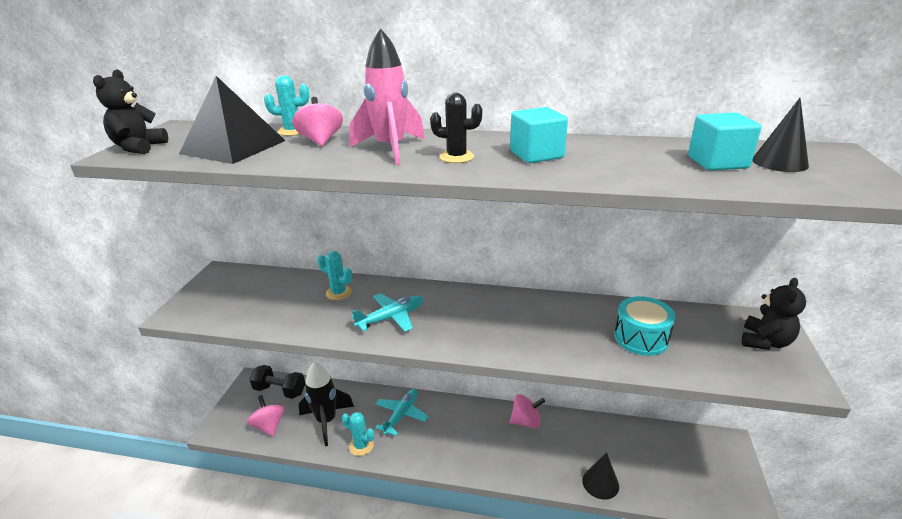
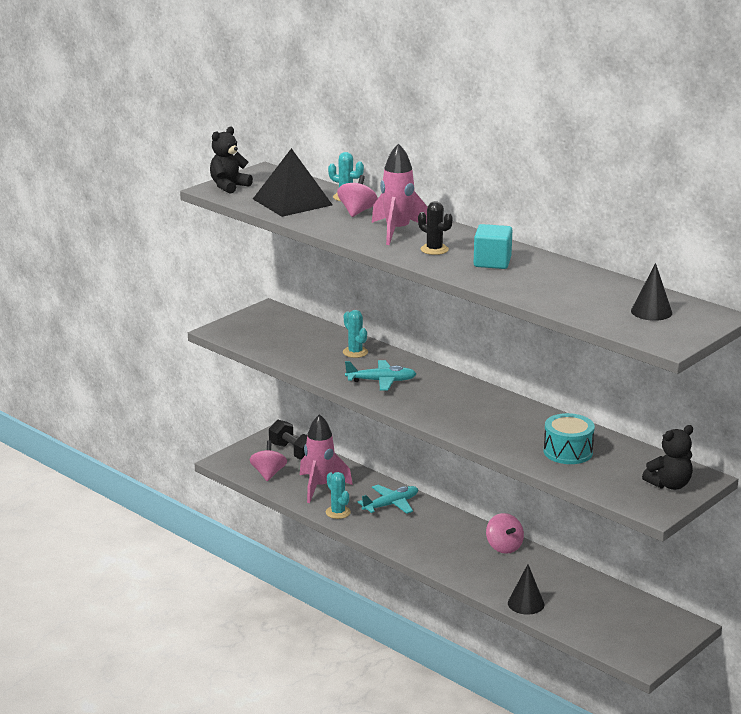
camera: 30 degrees right, 5 degrees down
black rocket [299,362,354,446] -> pink rocket [300,414,353,503]
pink spinning top [510,394,545,428] -> pink spinning top turned 45 degrees clockwise [486,513,524,554]
turquoise cube [688,112,761,171] -> none

